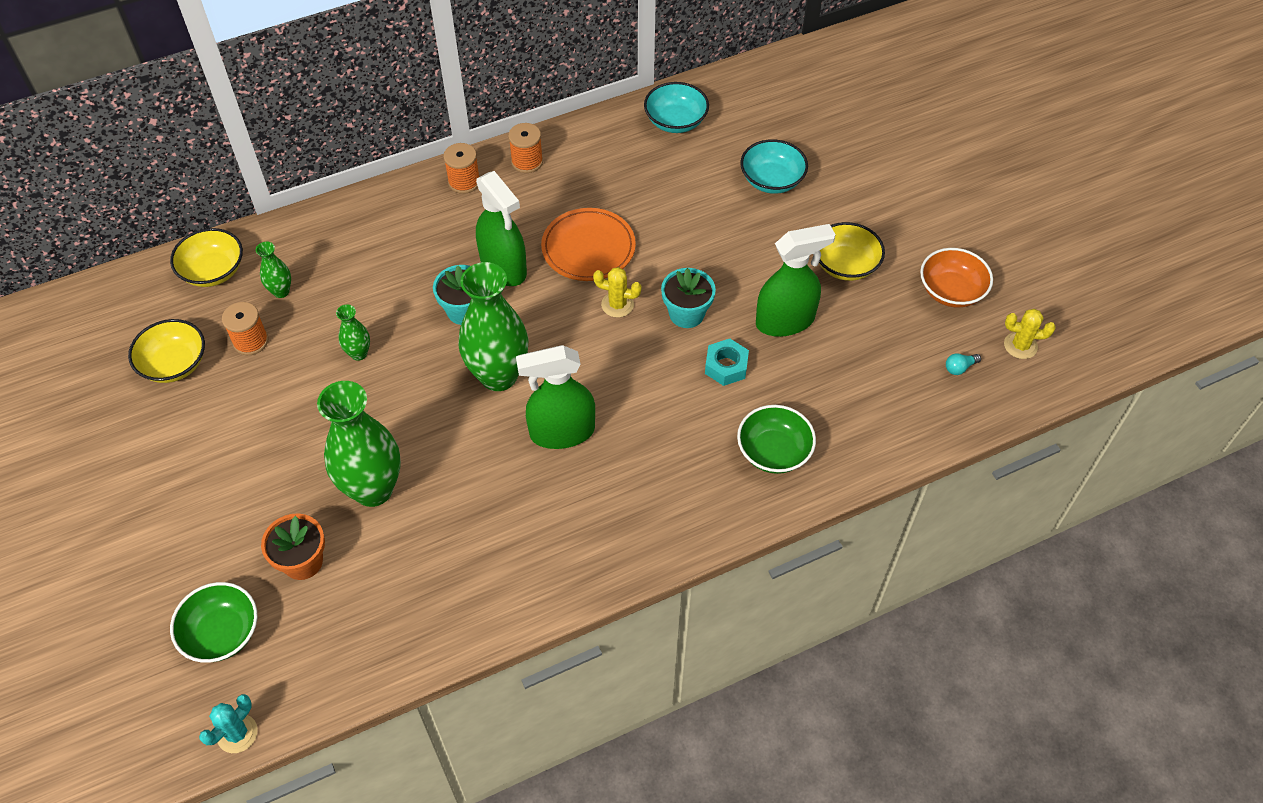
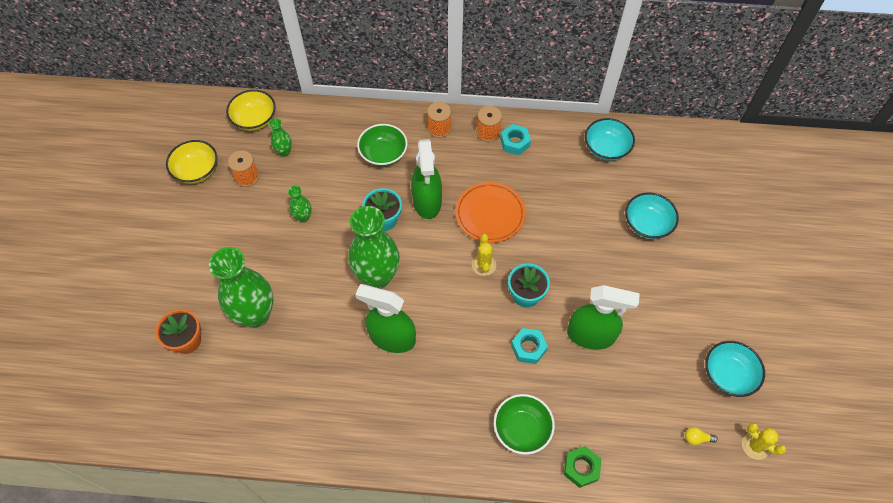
camera: 30 degrees right, 5 degrees up
green bowl [170,582,257,663] -> green bowl moved to [357,124,408,167]
turquoise cactus [199,694,258,753] -> none
yellow cactus [593,267,641,318] -> yellow cactus turned 45 degrees clockwise [472,234,496,276]
yellow bowl [819,222,885,281] -> none
orange bowl [920,248,993,308] -> turquoise bowl [705,341,765,397]
turquoise light bulb [946,354,981,375] -> yellow light bulb [685,427,718,445]
none -> turquoise nut [500,124,531,155]
none -> green nut [564,446,601,488]

